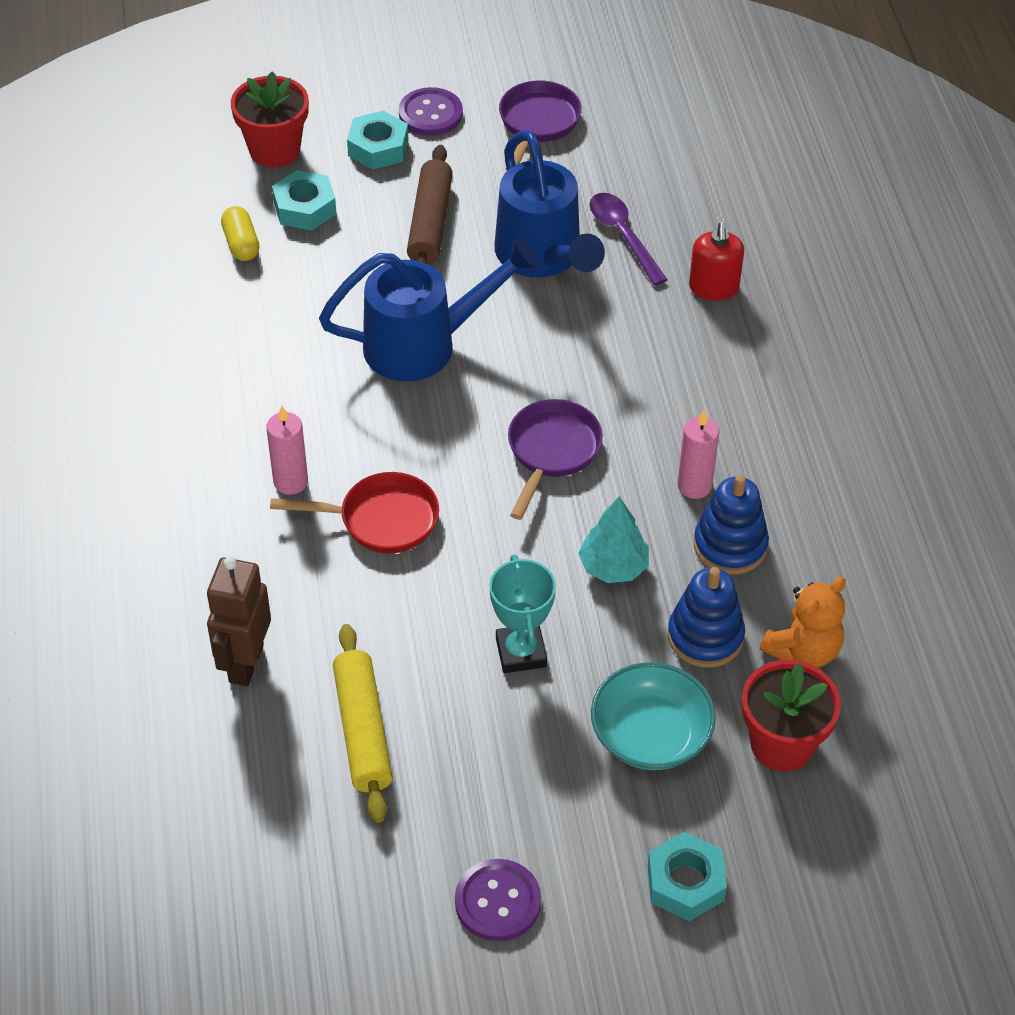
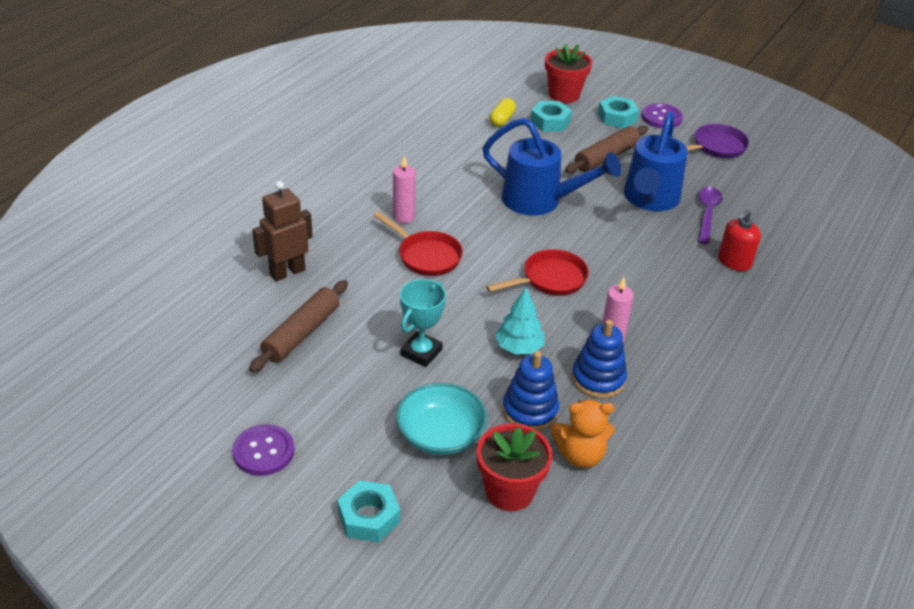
camera: 40 degrees right, 10 degrees down
yellow rolling pin [333,624,393,823] -> brown rolling pin [249,280,348,372]
purple pan [508,399,603,520] -> red pan [486,249,589,296]

